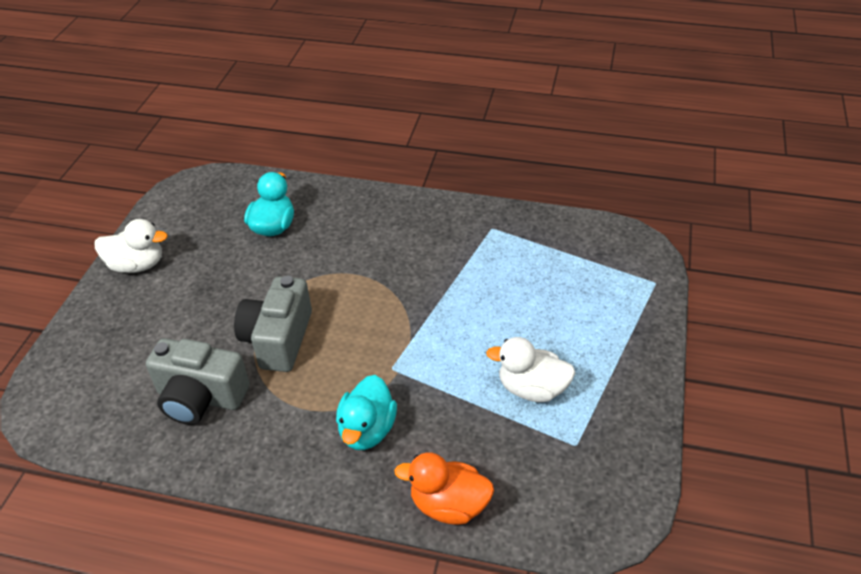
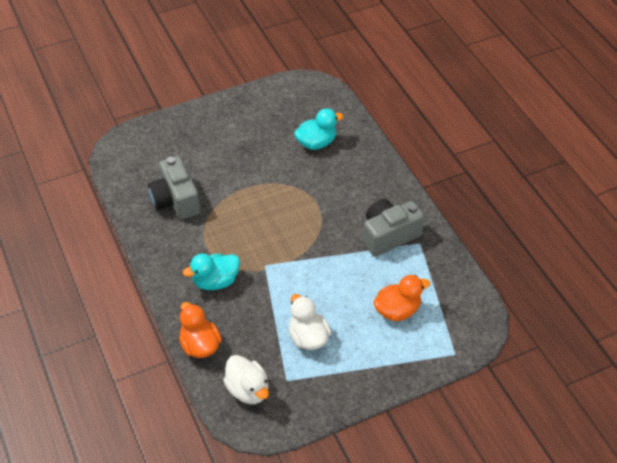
camera: 50 degrees right, 5 degrees up
white duck [95,219,168,273] -> white duck moved to [223,355,269,404]
grey camera [234,276,312,372] -> grey camera moved to [363,199,424,257]
none -> orange duck [373,275,430,321]

